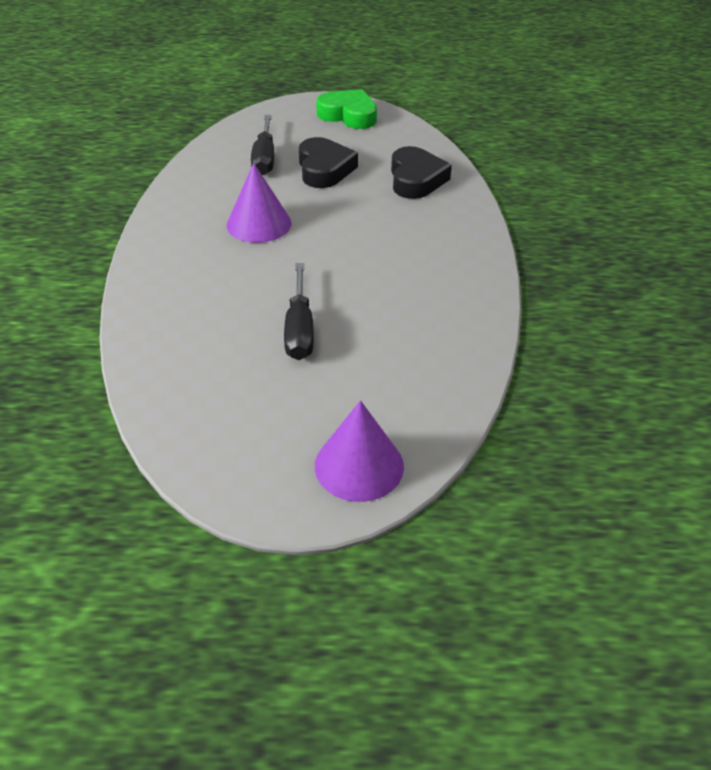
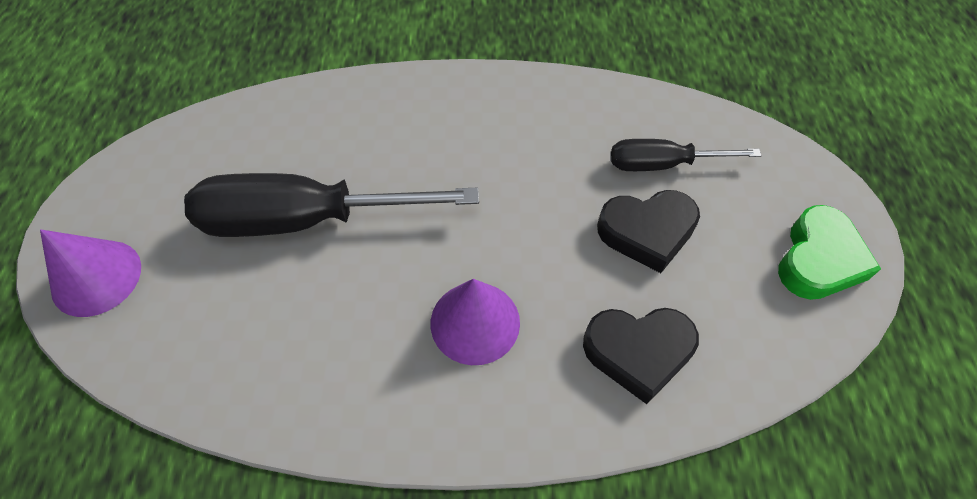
camera: 90 degrees right, 15 degrees up
purple cone [227,163,291,243] -> purple cone moved to [431,279,520,365]
black screwdriver [284,263,314,360] -> black screwdriver [184,173,479,237], size x1.79

